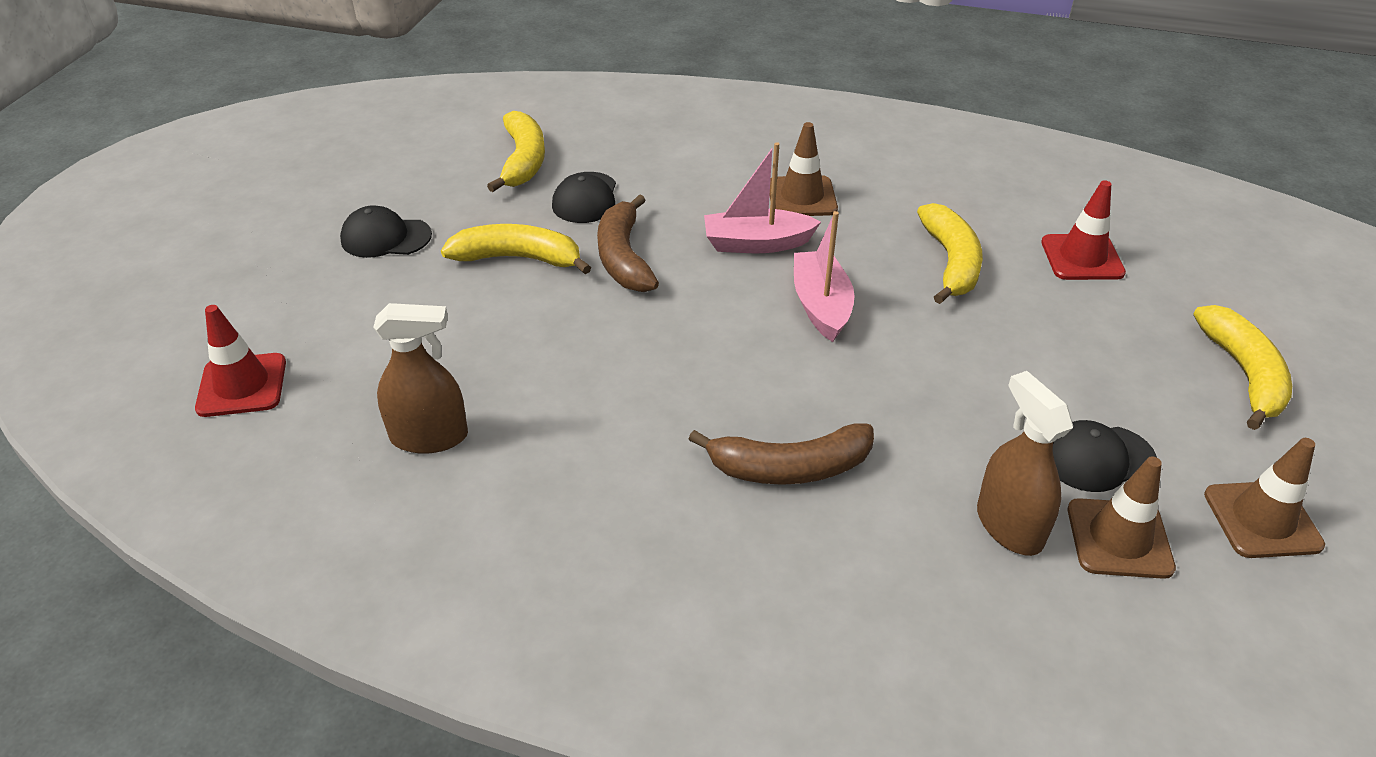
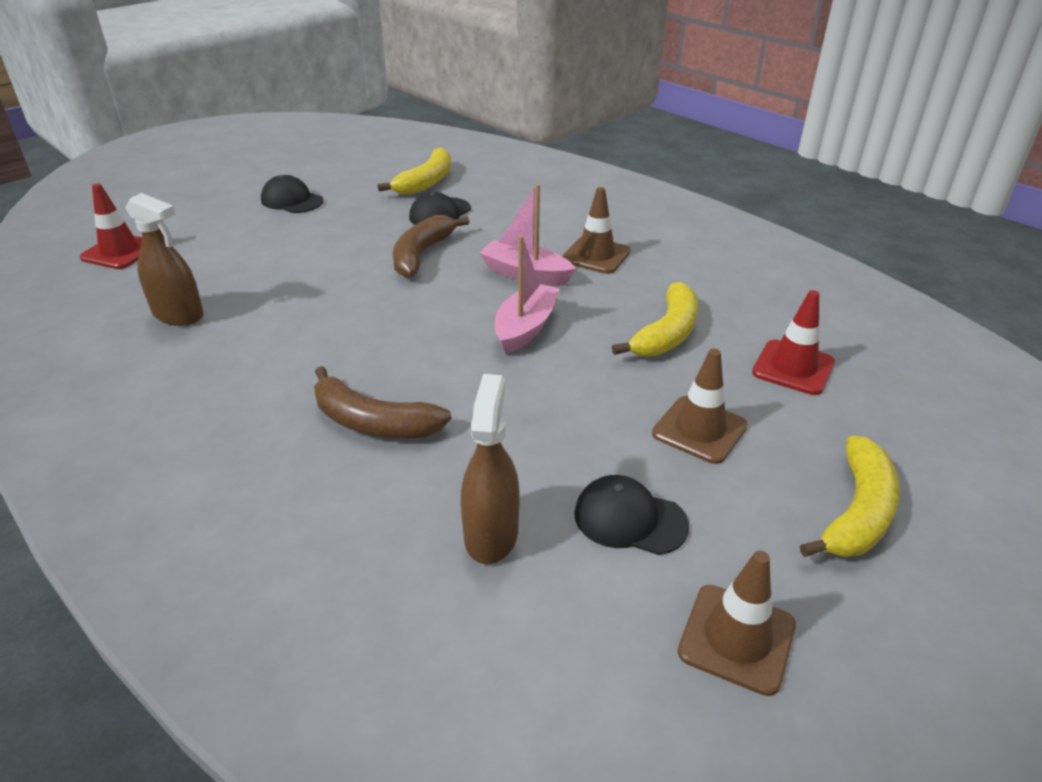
camera: 30 degrees right, 5 degrees down
yellow banana [441,224,591,274] -> none
brown traffic cone [1068,456,1176,579] -> brown traffic cone moved to [652,349,748,464]

